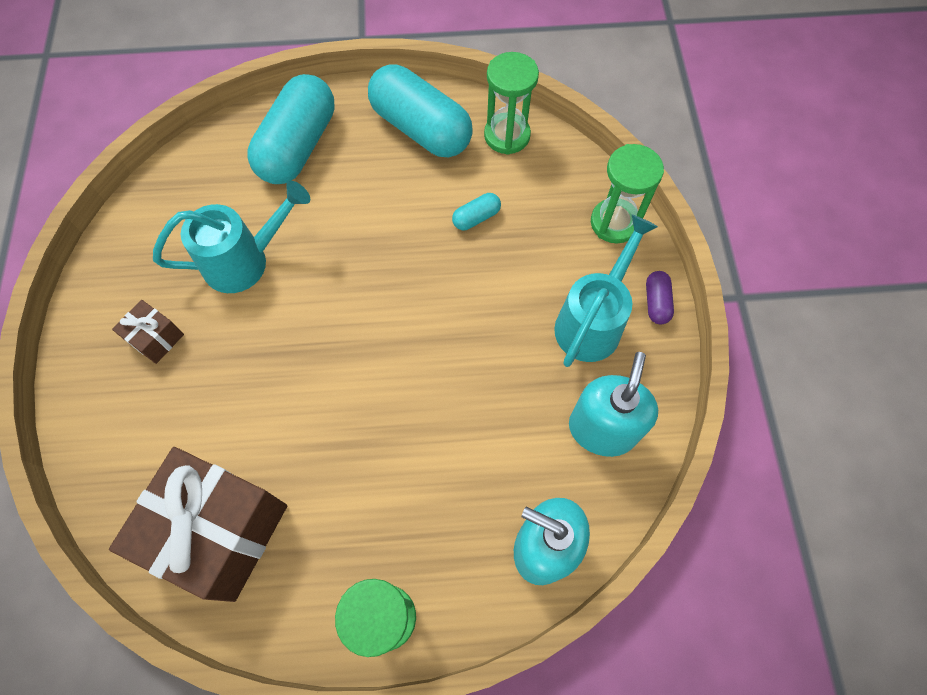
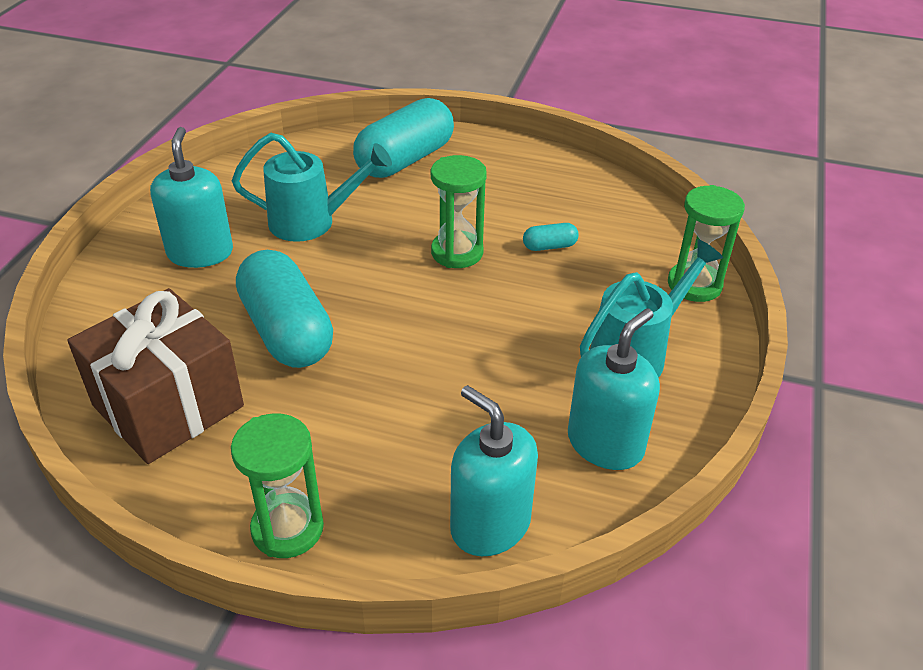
camera: 20 degrees right, 25 degrees down
brown gift [112,300,184,364] -> turquoise soap dispenser [150,127,233,268]
turquoise capsule [368,64,473,157] -> turquoise capsule moved to [236,250,333,368]
green hourglass [484,52,539,155] -> green hourglass moved to [431,155,487,268]
purple capsule [646,271,674,324] -> none

